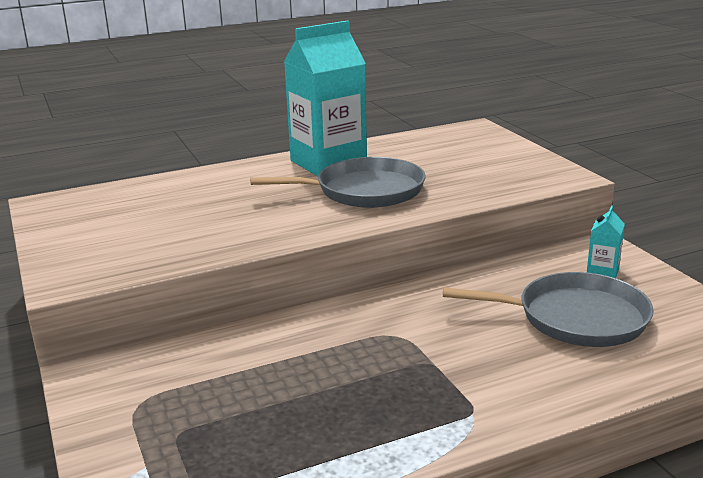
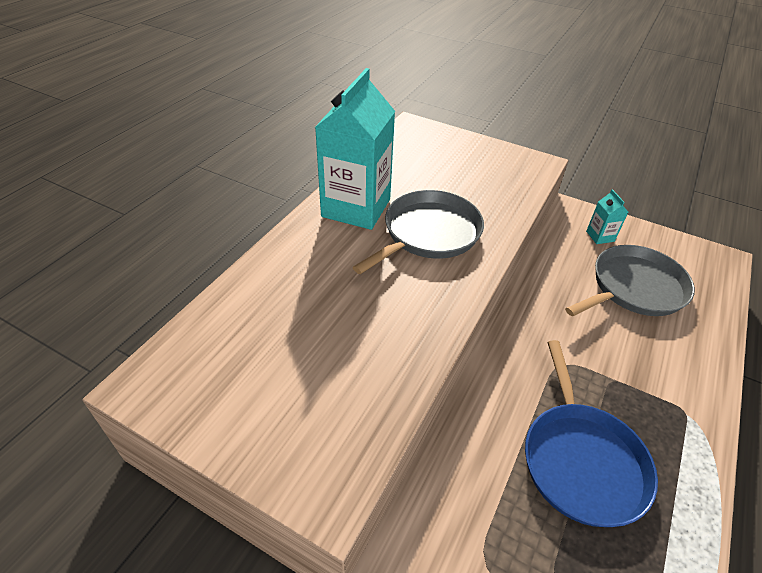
camera: 40 degrees left, 20 degrees up
none -> blue pan [525,340,658,527]

